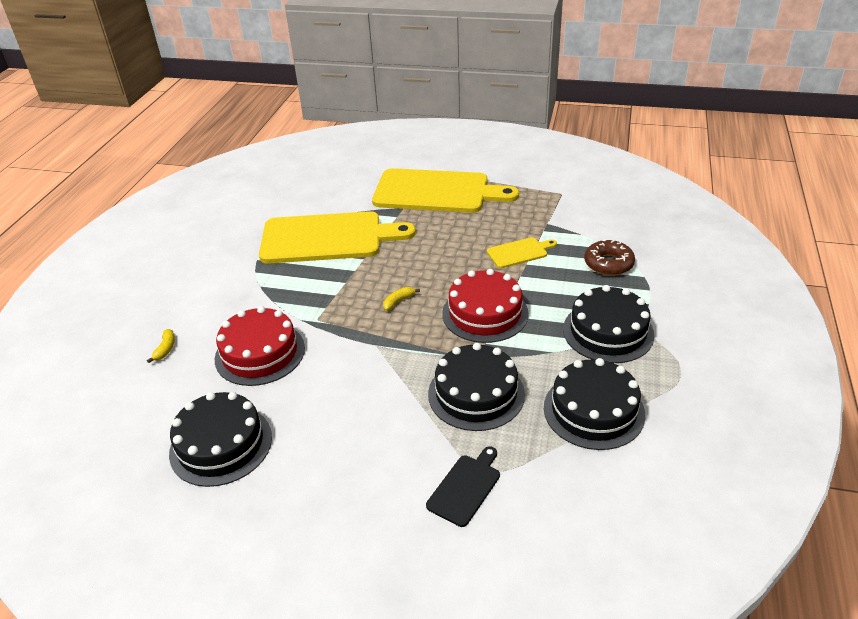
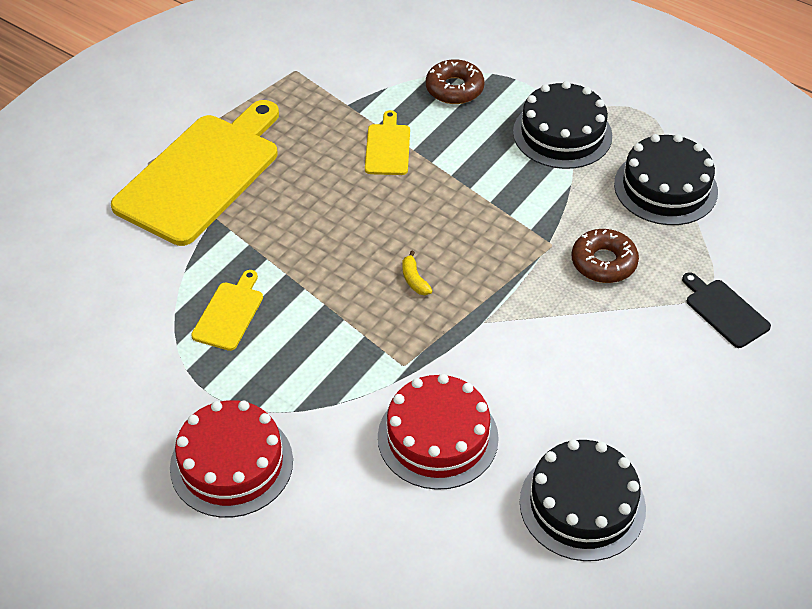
camera: 70 degrees left, 10 degrees up
yellow banana [147,329,175,363] -> none
yellow cutting board [259,211,416,264] -> yellow cutting board [191,270,263,351], size x0.44
black cake [428,343,525,431] -> brown donut [572,229,639,283]
red cake [442,269,529,343] -> red cake moved to [170,400,293,518]

